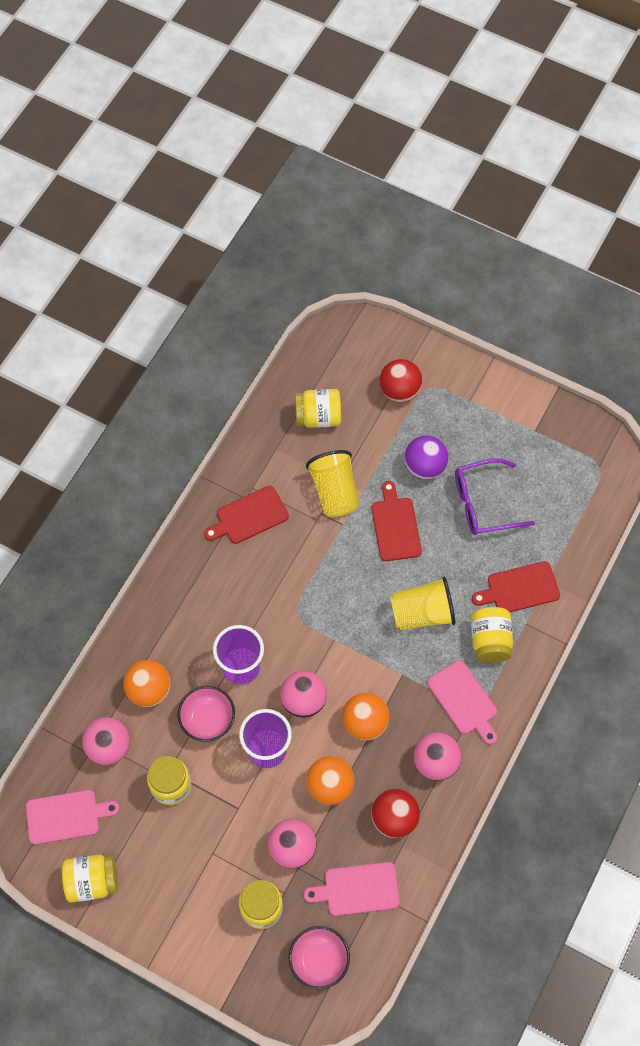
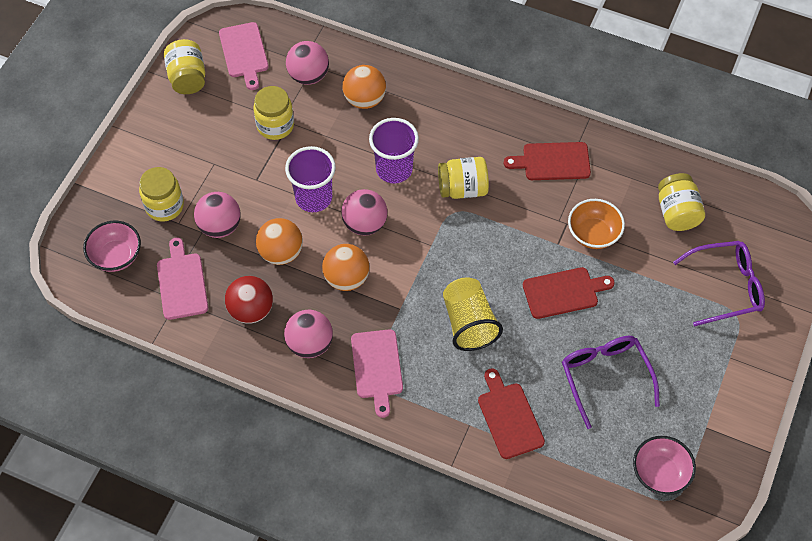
camera: 85 degrees right, 5 degrees down
pink bowl [178,686,235,742] -> pink bowl moved to [633,436,696,495]
red cutting board [204,486,289,544] -> red cutting board turned 60 degrees counterclockwise [504,142,591,180]
yellow cup [306,450,359,517] -> orange bowl [568,199,625,249]
red ball [380,359,422,402] -> purple glasses [673,241,765,326]
purple ball [404,435,448,479] -> none
pink cutting board [427,660,497,745] -> pink cutting board turned 60 degrees counterclockwise [351,329,403,418]
yellow jar [471,607,513,663] -> yellow jar moved to [438,157,489,199]

